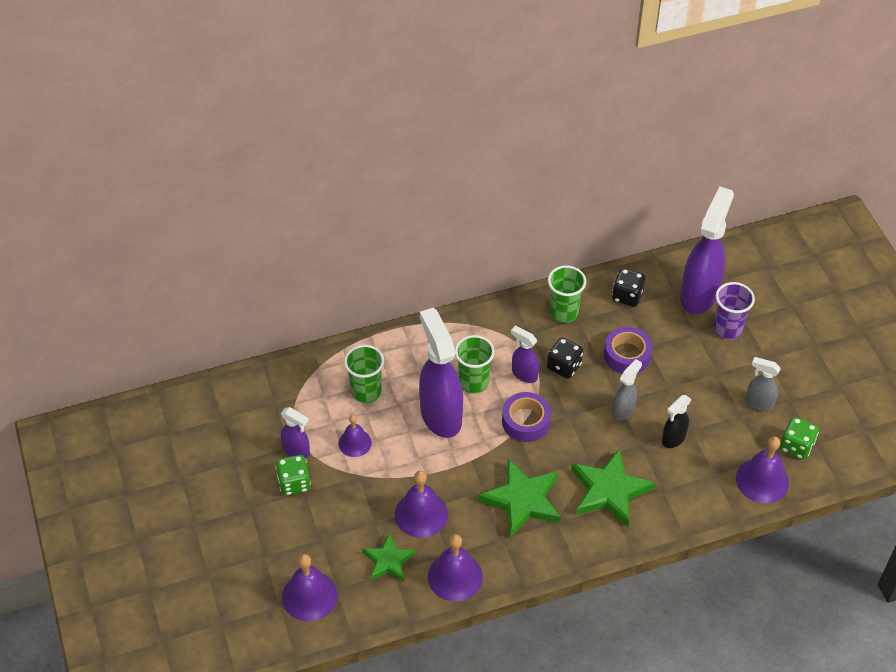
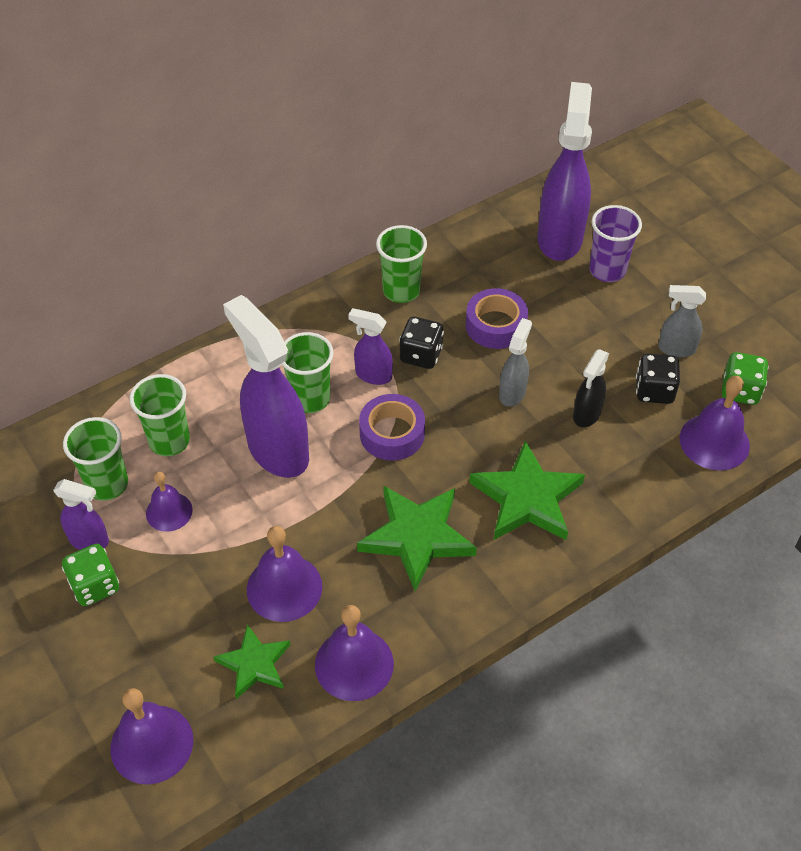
camera: 15 degrees left, 0 degrees up
black dice [612,268,645,307] -> black dice moved to [636,353,680,404]
none -> green cup [63,417,128,501]

